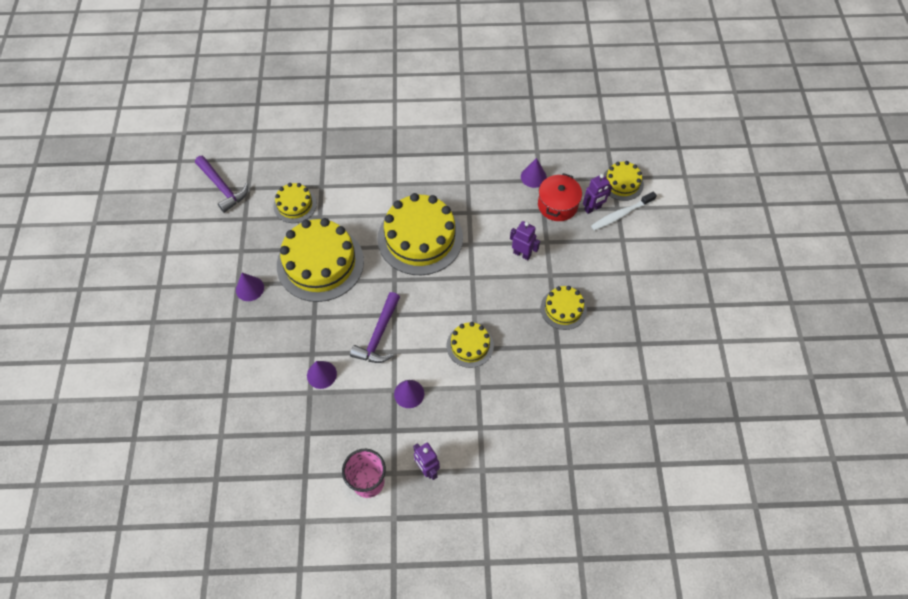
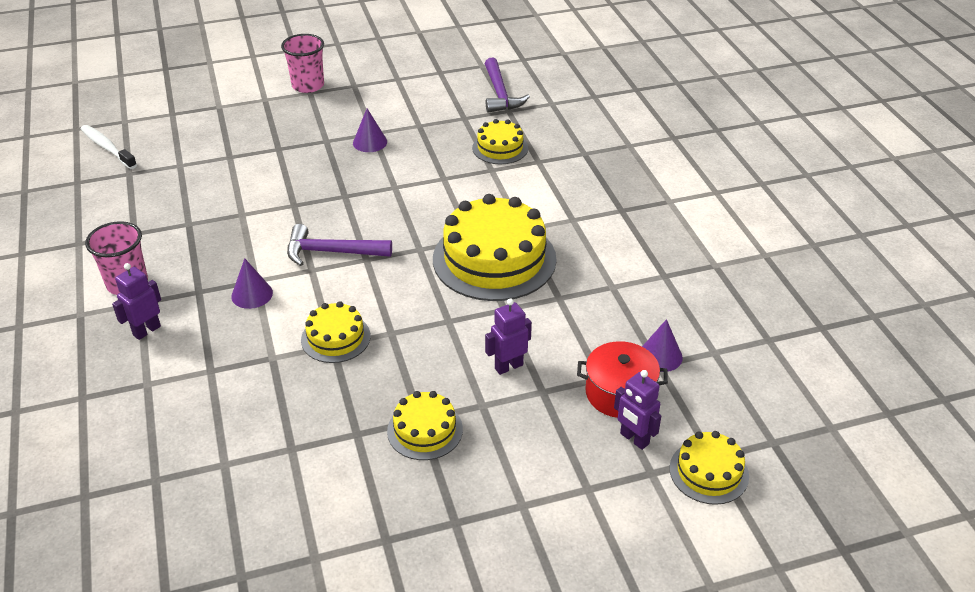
camera: 75 degrees right, 20 degrees down
purple hammer [195,156,248,213] -> purple hammer turned 45 degrees counterclockwise [485,58,530,113]
yellow cake [277,218,364,302] -> none
purple cone [307,361,337,389] -> none
purple robot [510,221,540,260] -> purple robot turned 135 degrees counterclockwise [485,298,532,375]
white toothbrush [591,191,657,231] -> white toothbrush moved to [81,125,137,169]
none -> pink cup [281,34,324,93]

